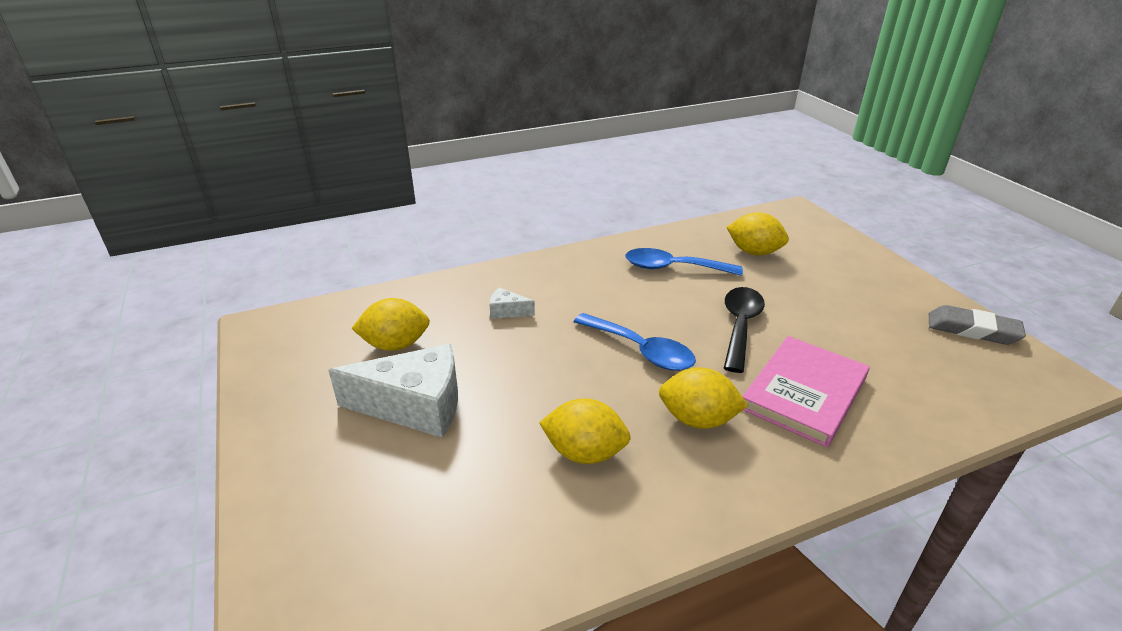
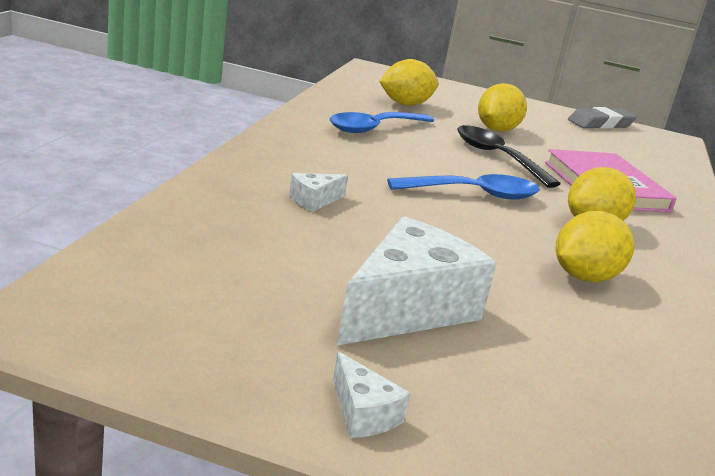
camera: 55 degrees left, 10 degrees down
yellow lemon [351,298,430,351] -> yellow lemon moved to [478,83,527,132]
none -> white cheese [333,352,410,438]

